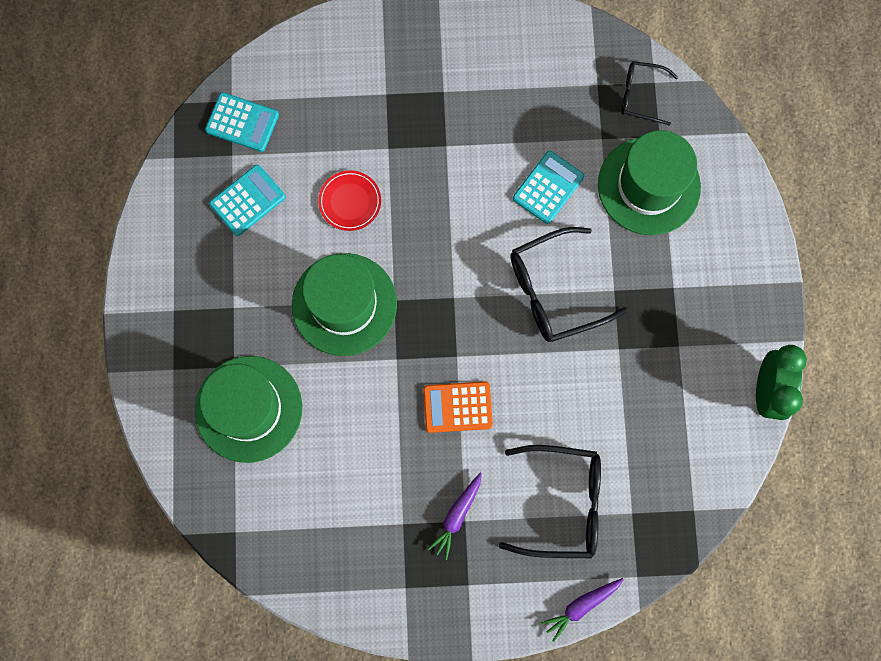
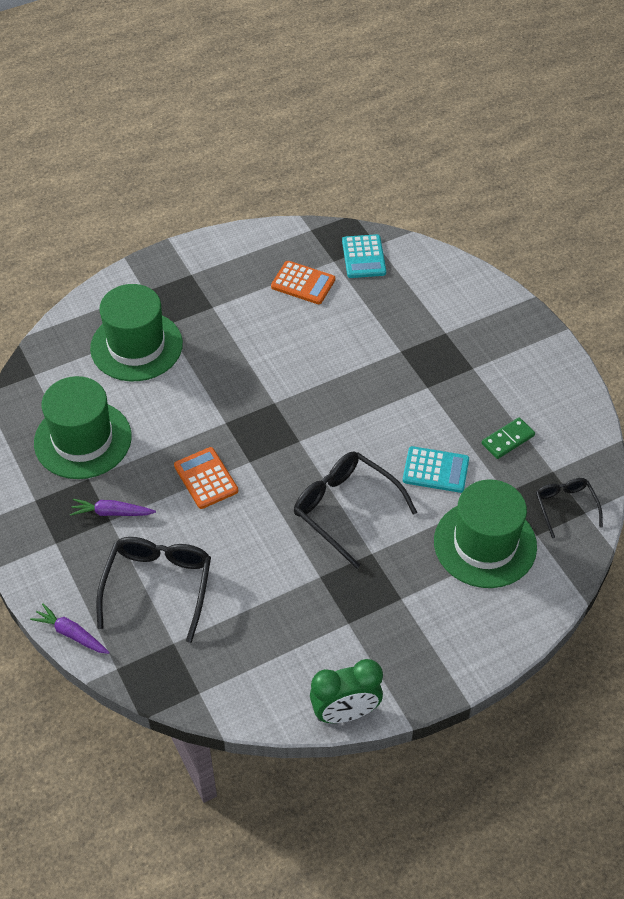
camera: 65 degrees right, 25 degrees down
turquoise calculator [209,165,285,236] -> orange calculator [271,261,335,304]
green hat [292,253,397,356] -> green hat moved to [34,376,132,479]
red plate [318,171,381,231] -> none
black glasses [499,445,601,558] -> black glasses turned 150 degrees counterclockwise [96,537,211,643]
none -> green domino [482,417,535,459]

